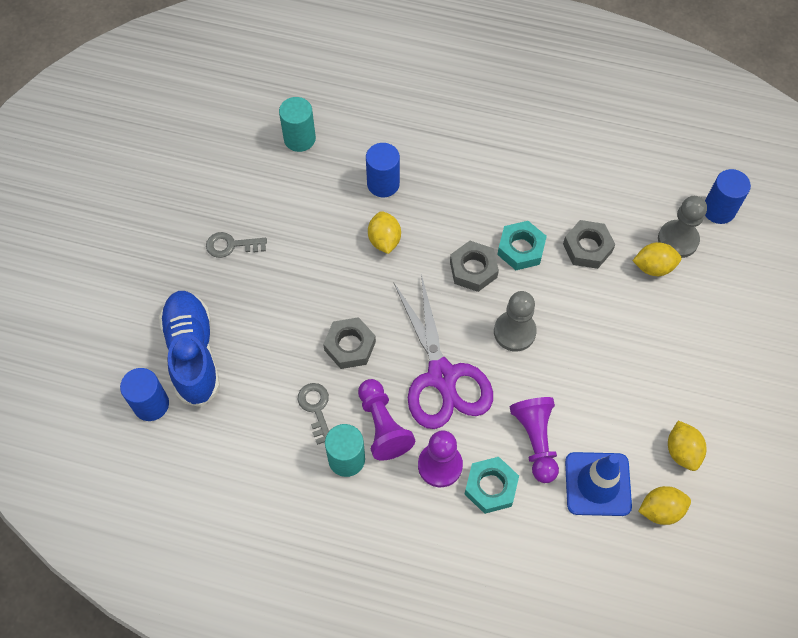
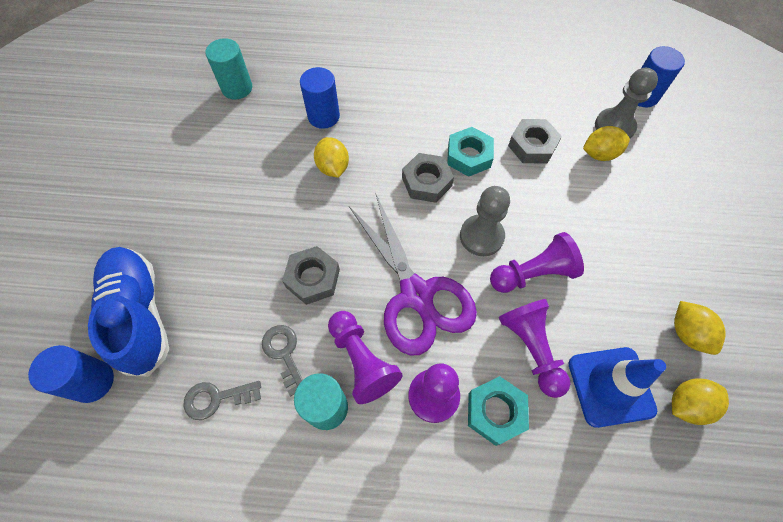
camera: 10 degrees left, 0 degrees up
grey key [206,232,267,258] -> grey key moved to [183,381,261,420]
none -> purple pawn [490,232,584,293]

